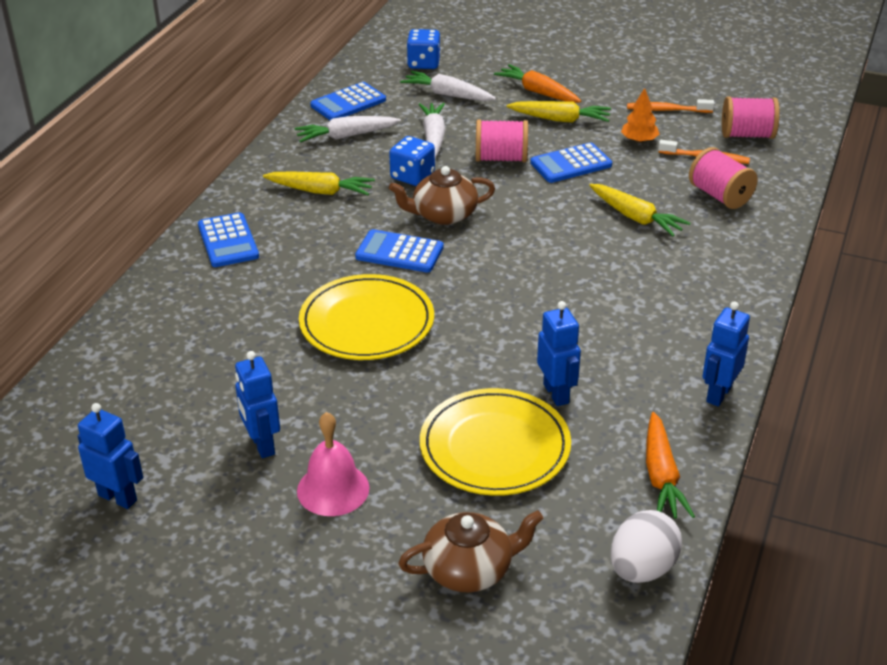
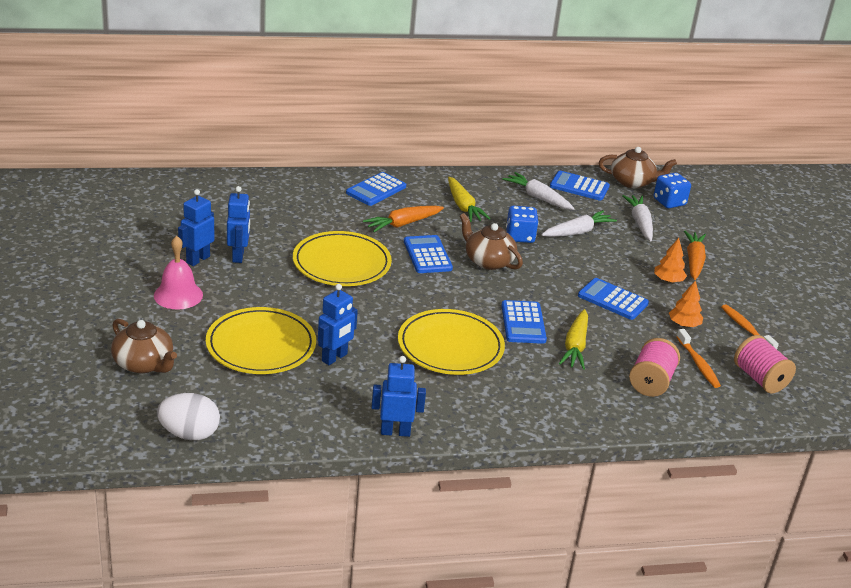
camera: 55 degrees right, 5 degrees down
blue robot [78,403,143,509] -> blue robot moved to [227,186,250,263]
pink spool [476,120,528,162] -> none
yellow carrot [506,101,611,123] -> orange tree [654,238,687,283]
orange carrot [646,412,695,518] -> orange carrot moved to [363,206,444,232]
none -> yellow plate [398,309,505,375]
none -> blue calculator [501,300,547,344]
none -> brown teapot [599,147,677,188]

